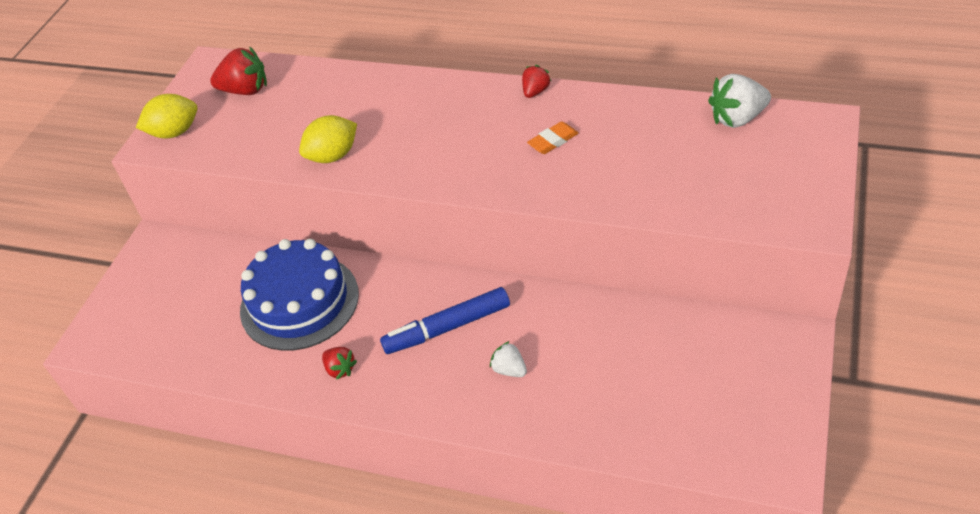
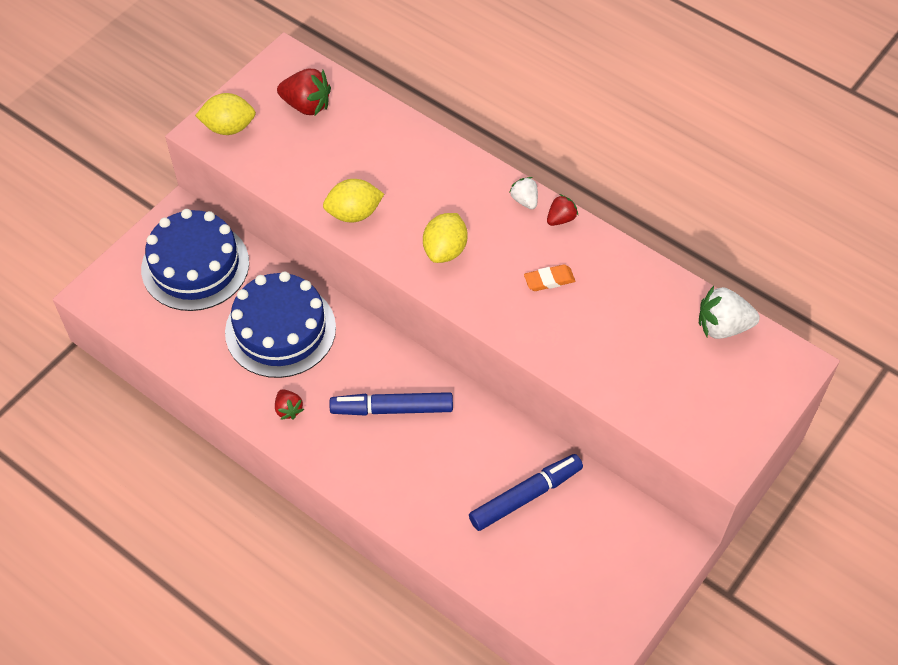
camera: 15 degrees right, 10 degrees up
white strawberry [490,341,527,377] -> white strawberry moved to [509,177,538,209]
none -> blue cake [141,209,249,311]
none -> yellow lemon [423,213,468,263]
none -> blue marker [469,454,583,531]

